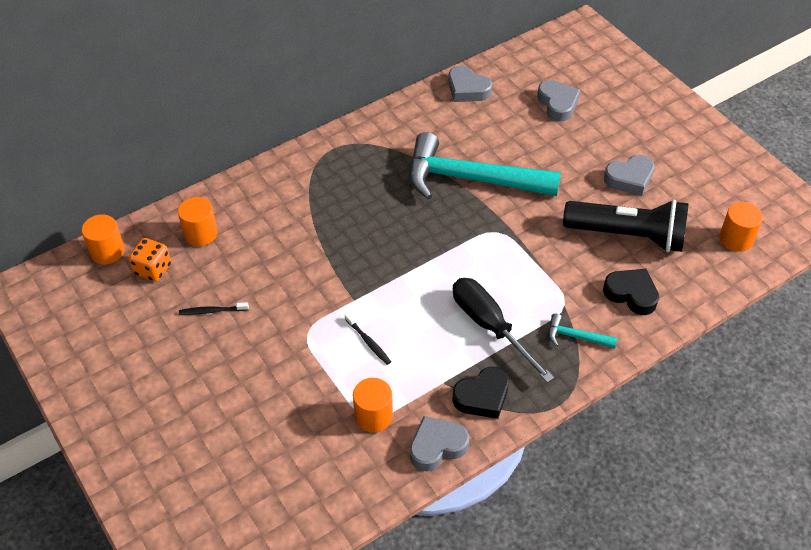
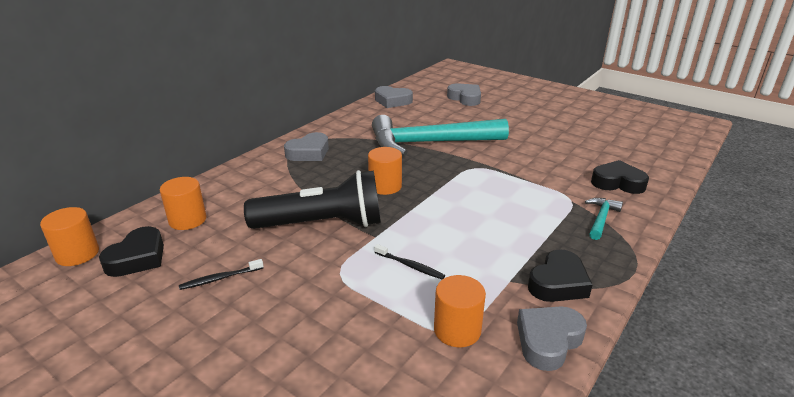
camera: 20 degrees left, 20 degrees down
orange dice [129,238,171,282] -> black heart [99,226,164,277]
black screwdriver [453,278,554,383] -> none
turquoise hammer [548,314,617,348] -> turquoise hammer turned 120 degrees clockwise [585,198,623,240]
black flashlight [563,200,689,252] -> black flashlight moved to [244,170,381,229]
grey heart [604,155,655,196] -> grey heart moved to [284,132,329,161]
orange cylinder [719,202,763,252] -> orange cylinder moved to [368,147,402,195]

